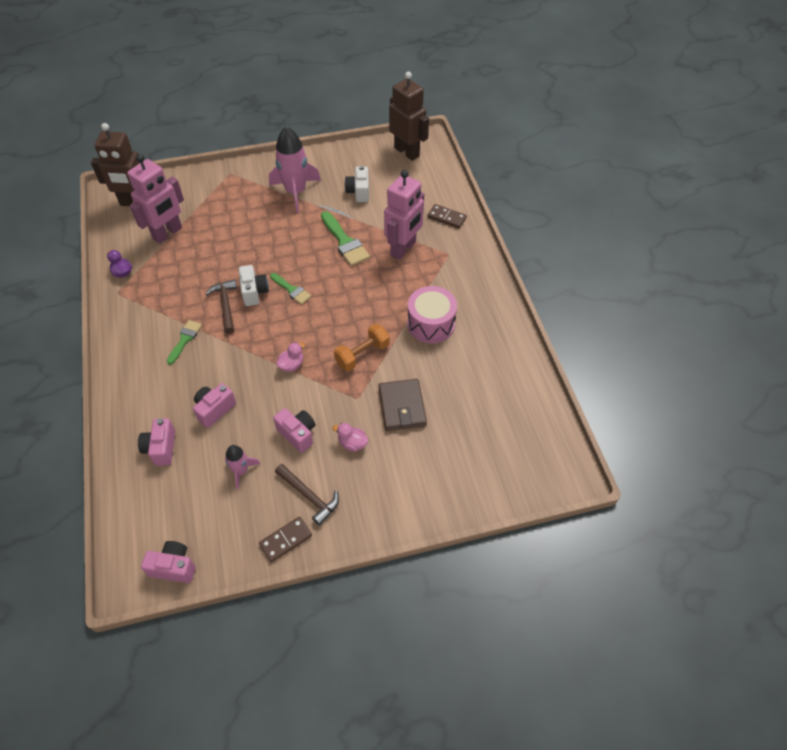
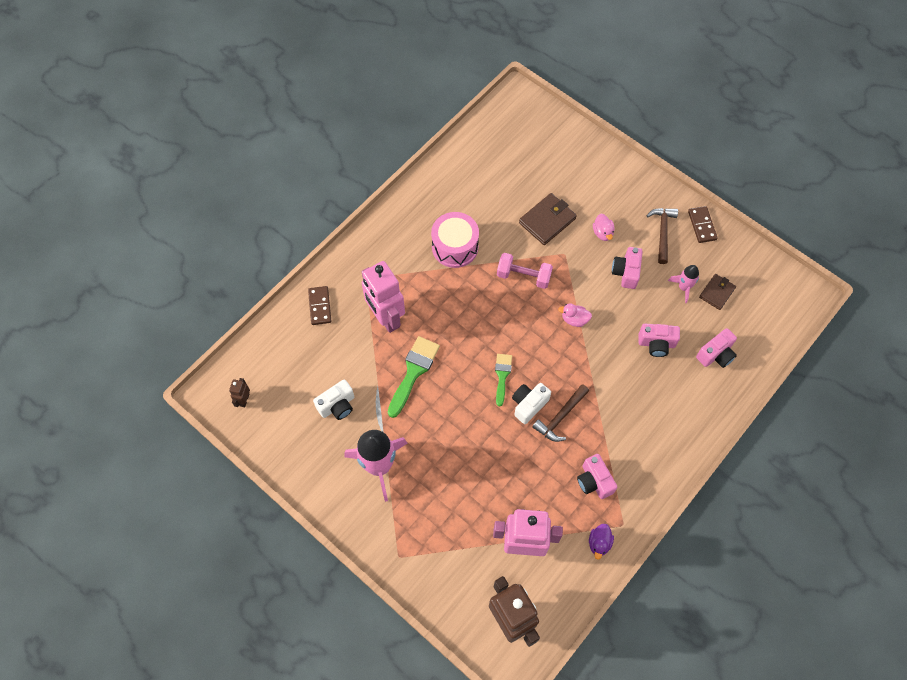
camera: 125 degrees left, 10 degrees up
pink camera [141,541,196,583] -> pink camera moved to [577,454,618,499]
green brush [167,320,202,365] -> none
brown domino [259,517,312,562] -> brown domino turned 60 degrees clockwise [688,206,718,243]
orange dumbbell [334,324,390,371] -> pink dumbbell [497,253,553,289]
pink robot [384,170,424,260] -> pink robot turned 120 degrees counterclockwise [362,261,405,333]
brown robot [389,71,429,161] -> brown robot [229,378,250,407], size x0.44
none -> brown wallet [699,274,736,310]

